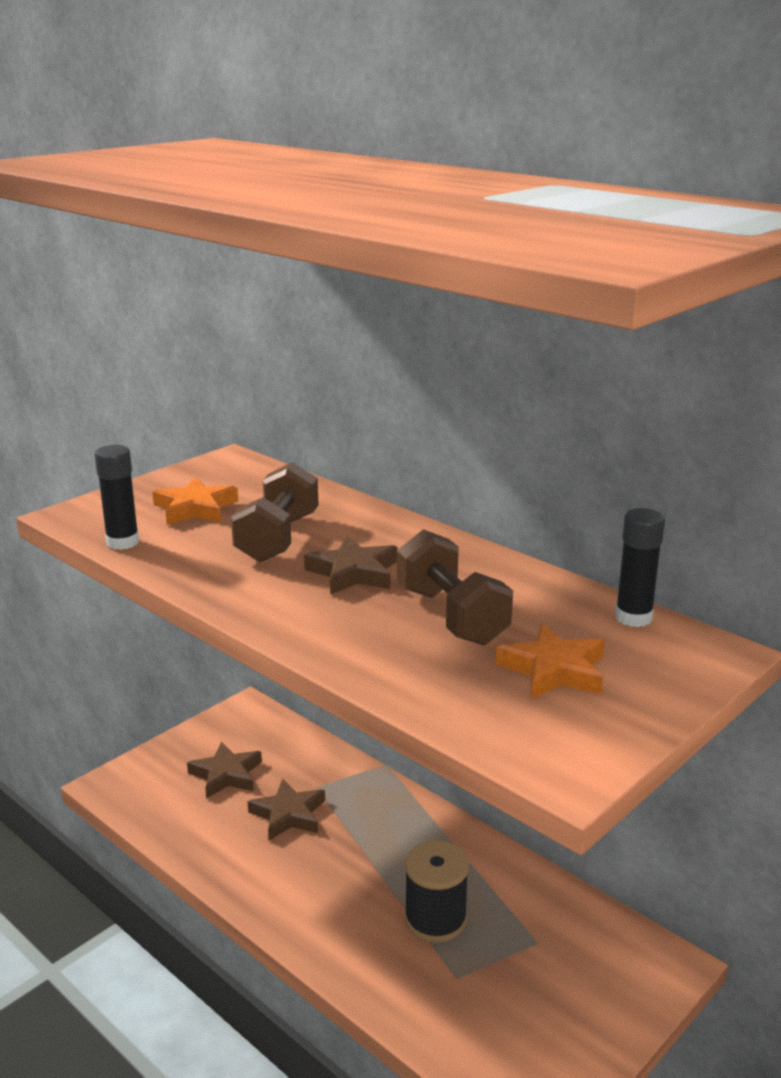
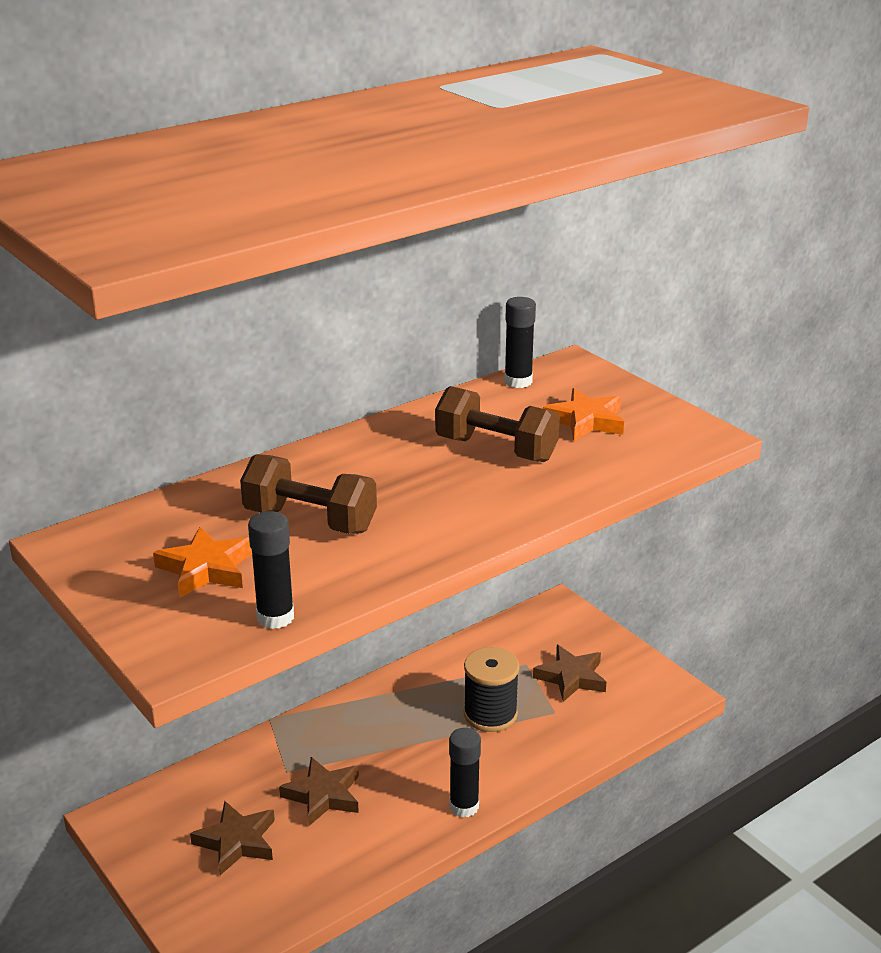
camera: 80 degrees left, 5 degrees up
brown star [304,536,398,595] -> brown star moved to [533,645,606,702]
brown dumbbell [397,529,513,645] -> brown dumbbell turned 45 degrees clockwise [435,386,560,462]
none -> black glue stick [449,728,481,817]

